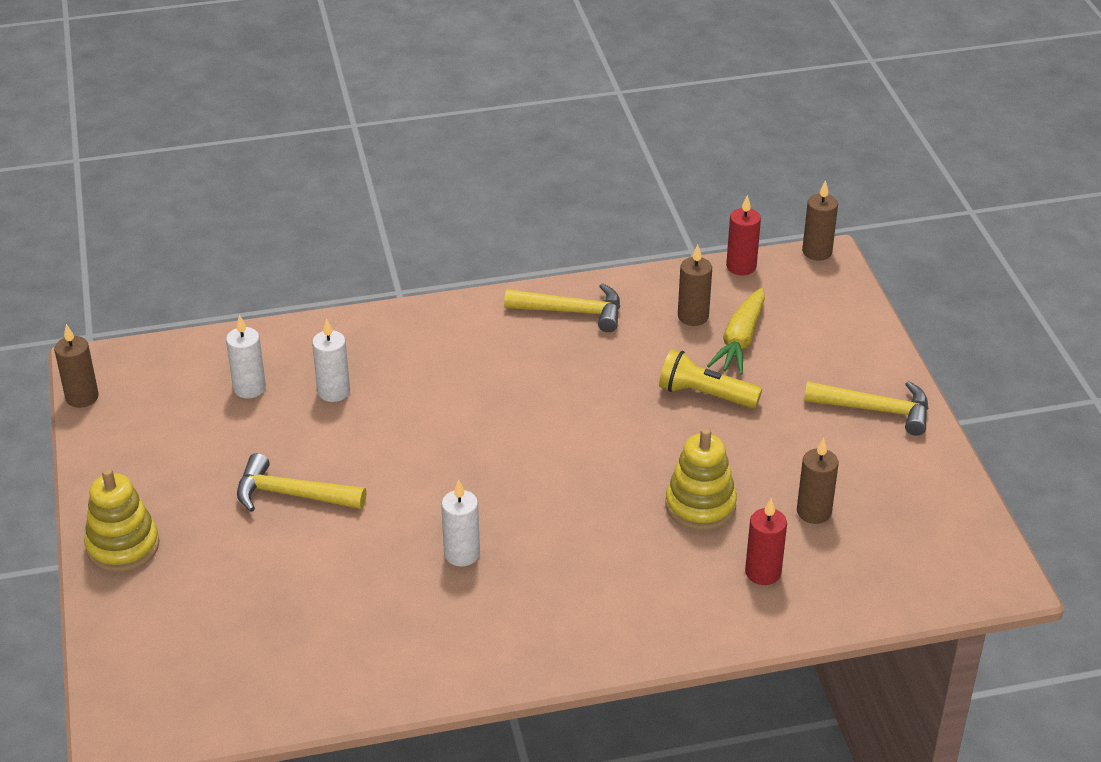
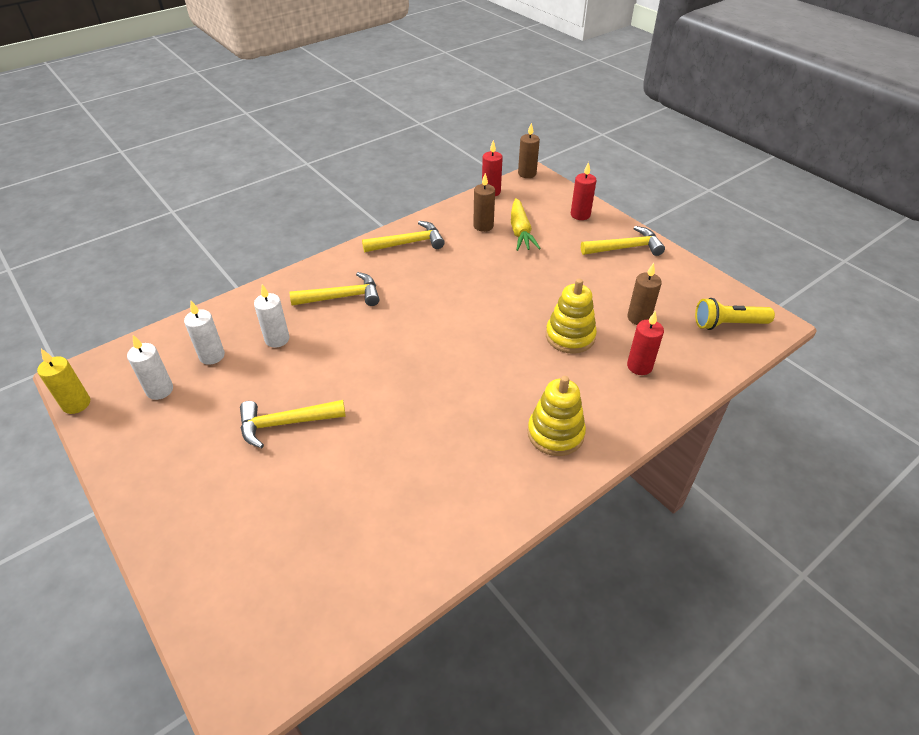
camera: 25 degrees left, 5 degrees up
brown candle [54,324,99,408] -> yellow candle [37,349,90,414]
yellow stacking toy [84,468,159,572] -> yellow stacking toy moved to [528,376,586,456]
white candle [441,480,480,566] -> white candle moved to [127,335,173,400]
yellow flashlight [659,349,762,408] -> yellow flashlight moved to [695,298,775,330]
none -> yellow hammer [290,272,380,306]
none -> red candle [571,162,596,220]

